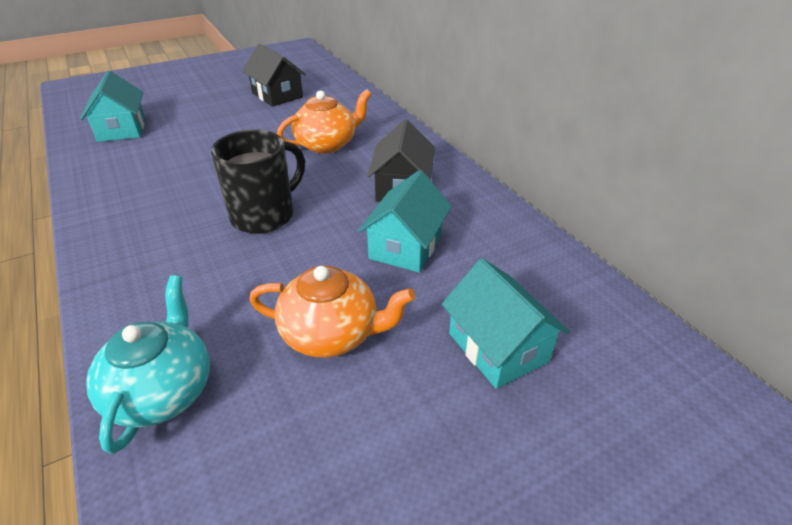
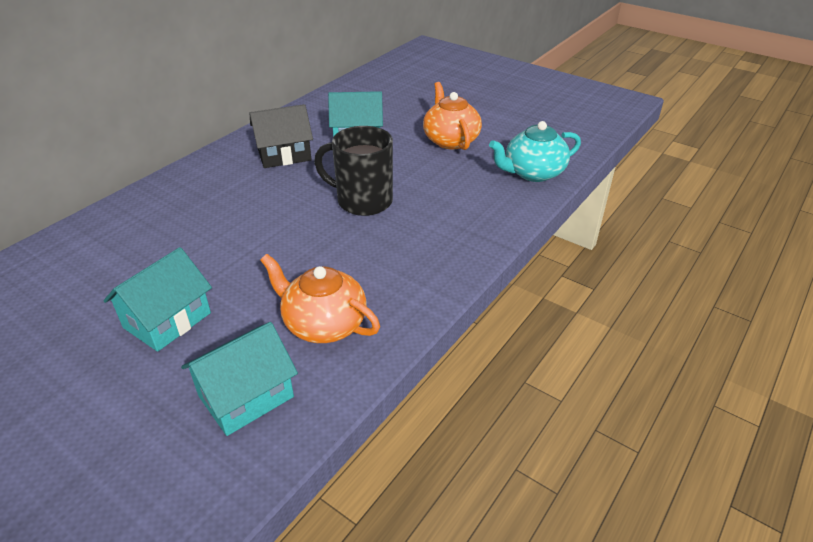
camera: 115 degrees left, 0 degrees up
black house [242,44,306,107] -> none
orange teapot [277,89,371,154] -> orange teapot moved to [260,254,380,343]
turquoise house [442,258,570,389] -> turquoise house moved to [103,247,212,352]

